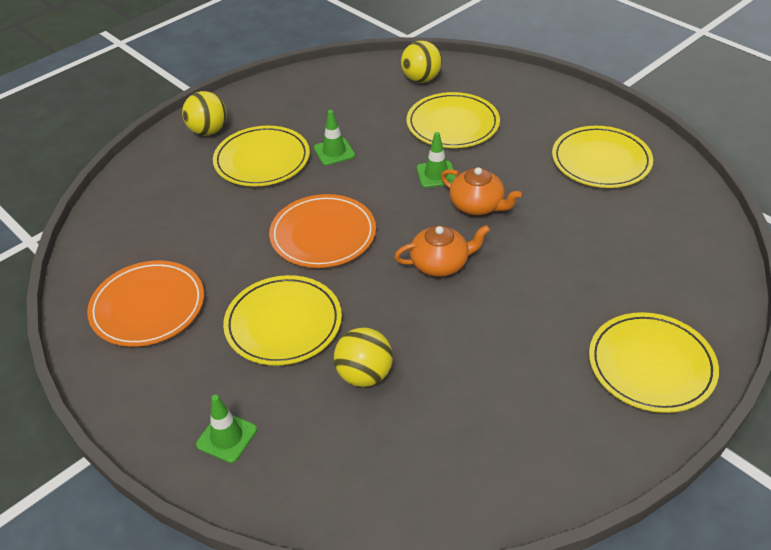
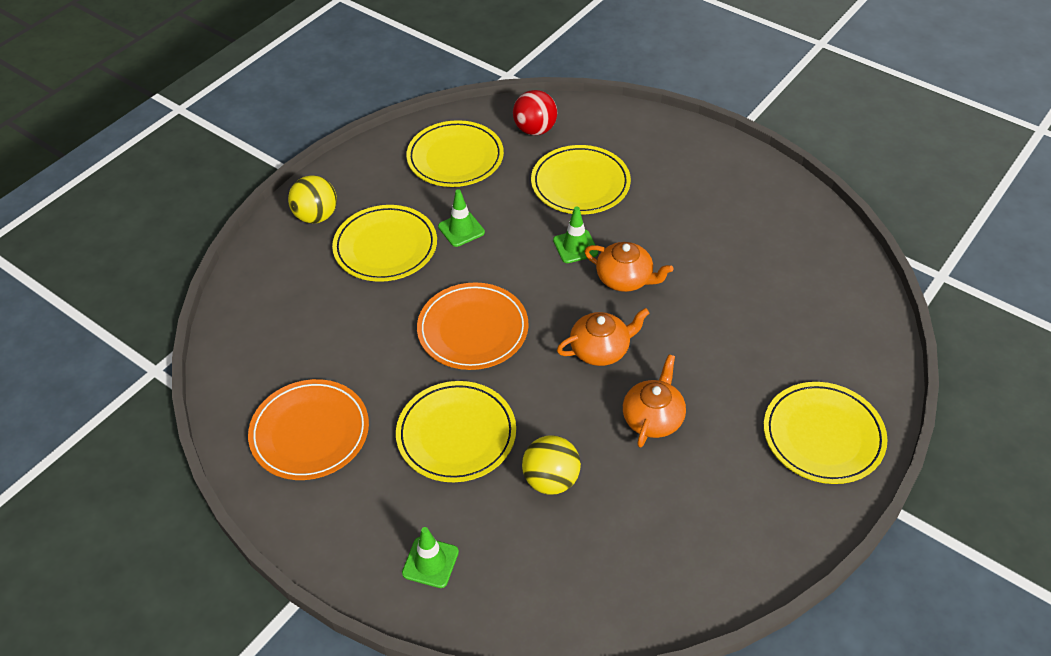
camera: 10 degrees left, 5 degrees up
yellow ball [401,41,442,83] -> red ball [513,90,557,135]
yellow plate [552,126,653,188] -> yellow plate moved to [406,120,504,187]
none -> orange teapot [623,354,686,448]

